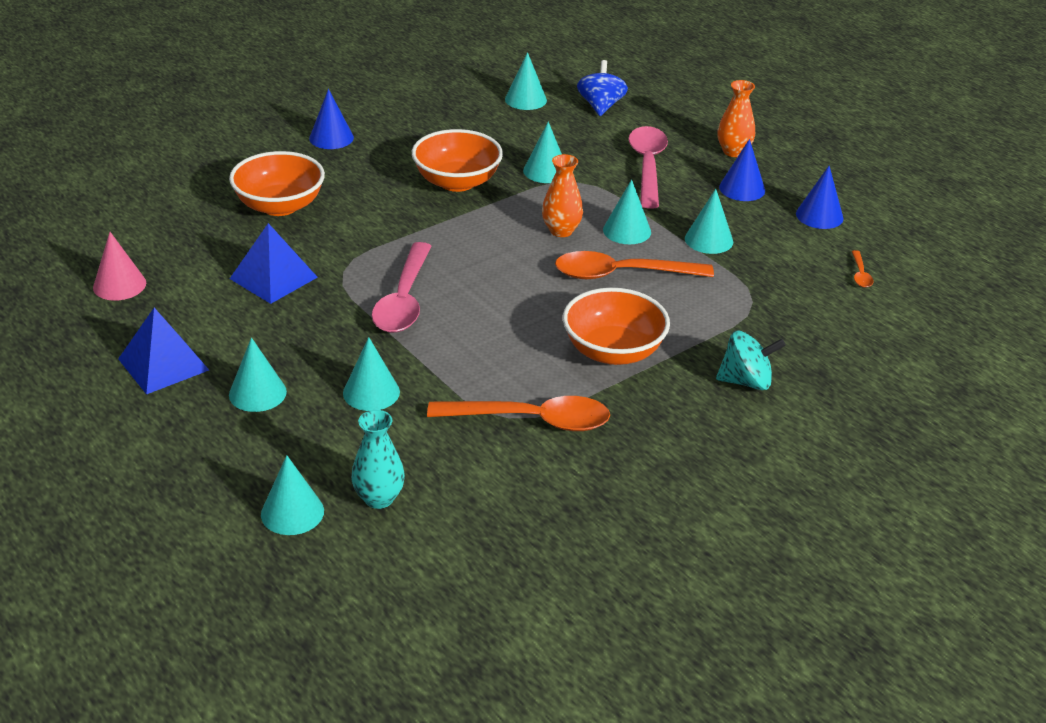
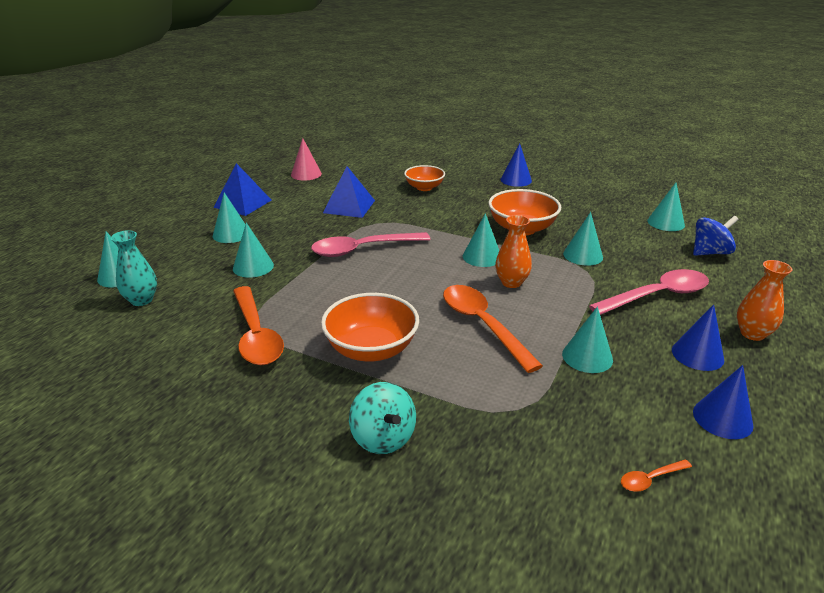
camera: 65 degrees right, 5 degrees down
orange bowl [229,151,325,216] -> orange bowl [404,165,445,191], size x0.65
turquoise cone [603,179,651,244] -> turquoise cone moved to [463,213,499,267]

